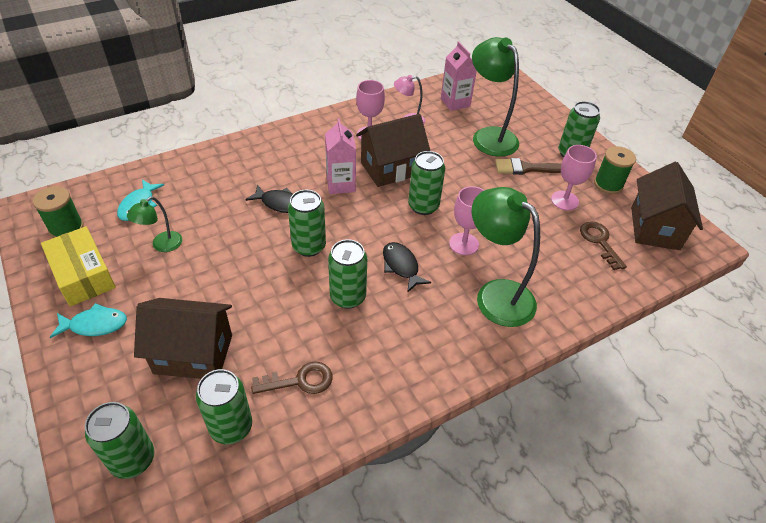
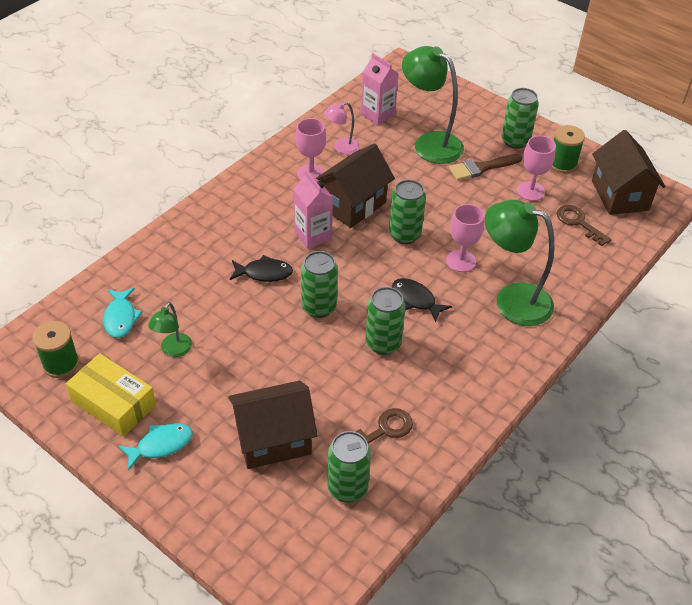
camera: 20 degrees left, 0 degrees up
green can [85,402,154,479] -> none

